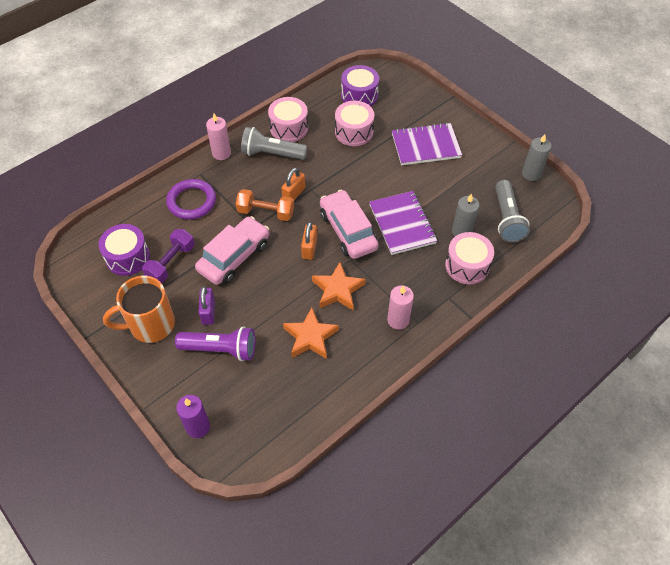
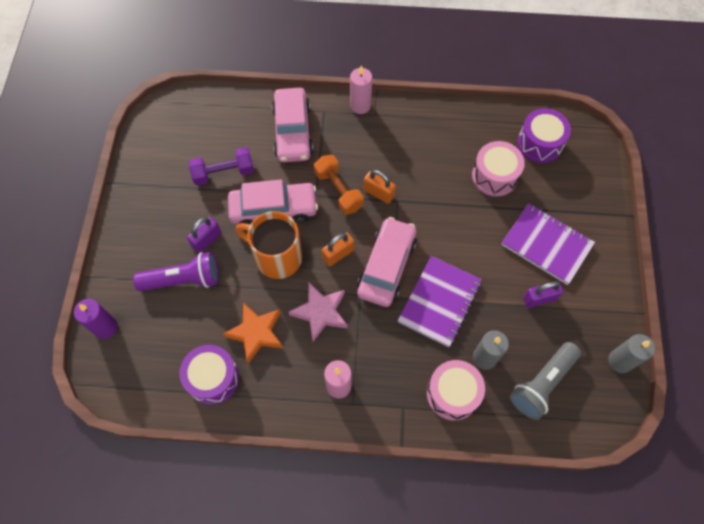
camera: 45 degrees right, 10 degrees up
purple drum [98,224,150,276] -> purple drum moved to [180,345,239,405]
orange mug [103,276,175,343] -> orange mug moved to [236,211,302,279]
purple ring [166,179,216,220] -> pink car [272,88,313,162]
purple flashlight [175,326,255,361] -> purple flashlight turned 60 degrees counterclockwise [133,252,219,291]
grey flashlight [241,127,307,160] -> none
pink drum [268,97,308,142] -> none
orange padlock [281,168,305,200] -> orange padlock turned 45 degrees clockwise [364,170,396,204]
orange star [312,262,366,310] -> pink star [289,283,348,342]
none -> purple padlock [523,281,563,308]

